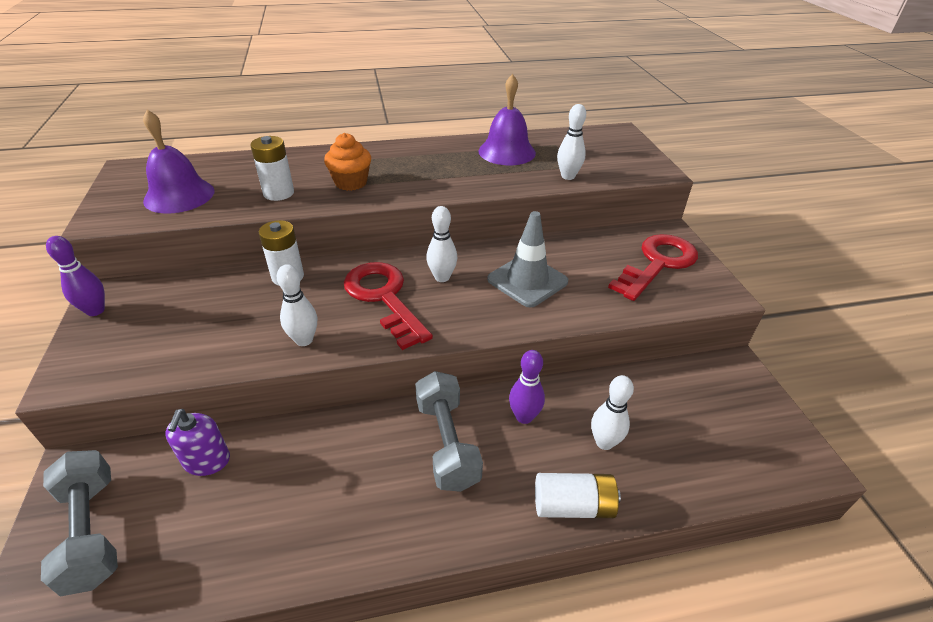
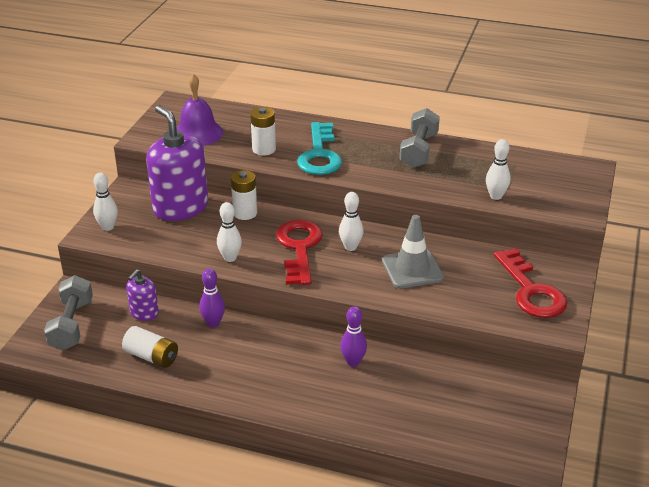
camera: 30 degrees right, 5 degrees down
purple bowling pin [46,236,105,316] -> purple bowling pin moved to [199,268,225,327]
orange cupcake [324,133,371,191] -> turquoise key [297,122,342,175]
grey dumbbell [415,371,483,492] -> grey dumbbell moved to [399,108,440,168]
purple bell [478,74,536,165] -> none
white battery [535,473,621,518] -> white battery moved to [122,326,178,368]
white bowling pin [591,375,634,450] -> white bowling pin moved to [93,173,118,231]
red key [608,234,698,301] -> red key turned 90 degrees clockwise [494,248,567,318]
none -> purple soap dispenser [146,105,208,221]

